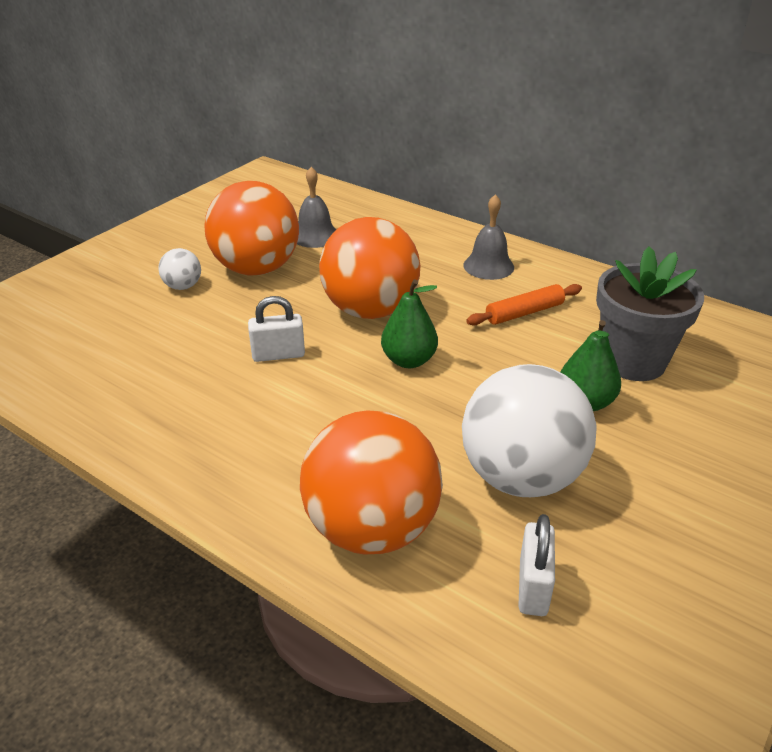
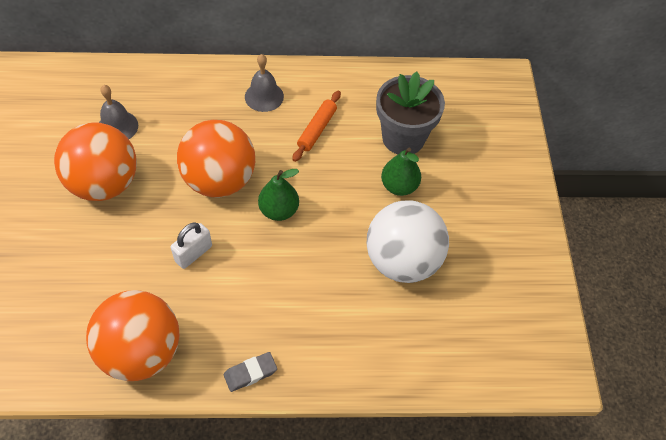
camera: 40 degrees left, 20 degrees up
white ball [158,248,201,290] -> none
orange ball [300,410,443,554] -> orange ball moved to [86,290,179,381]
white padlock [518,514,555,616] -> none
none -> grey eraser [224,352,277,392]

